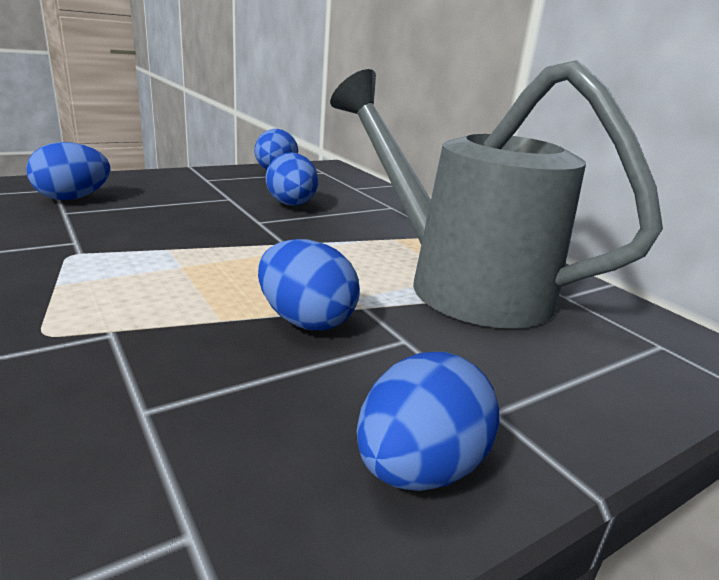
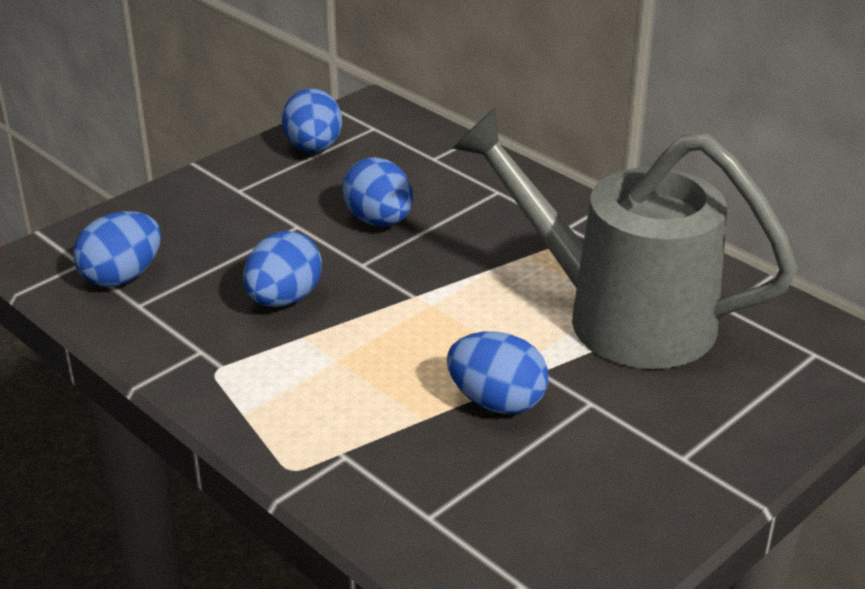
camera: 10 degrees left, 10 degrees up
blue egg [357,352,500,491] -> blue egg moved to [243,231,322,307]

